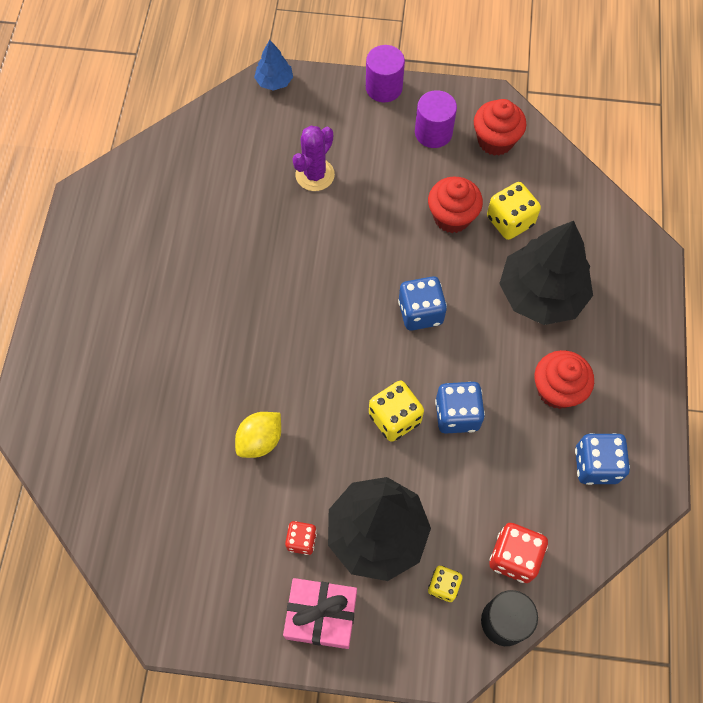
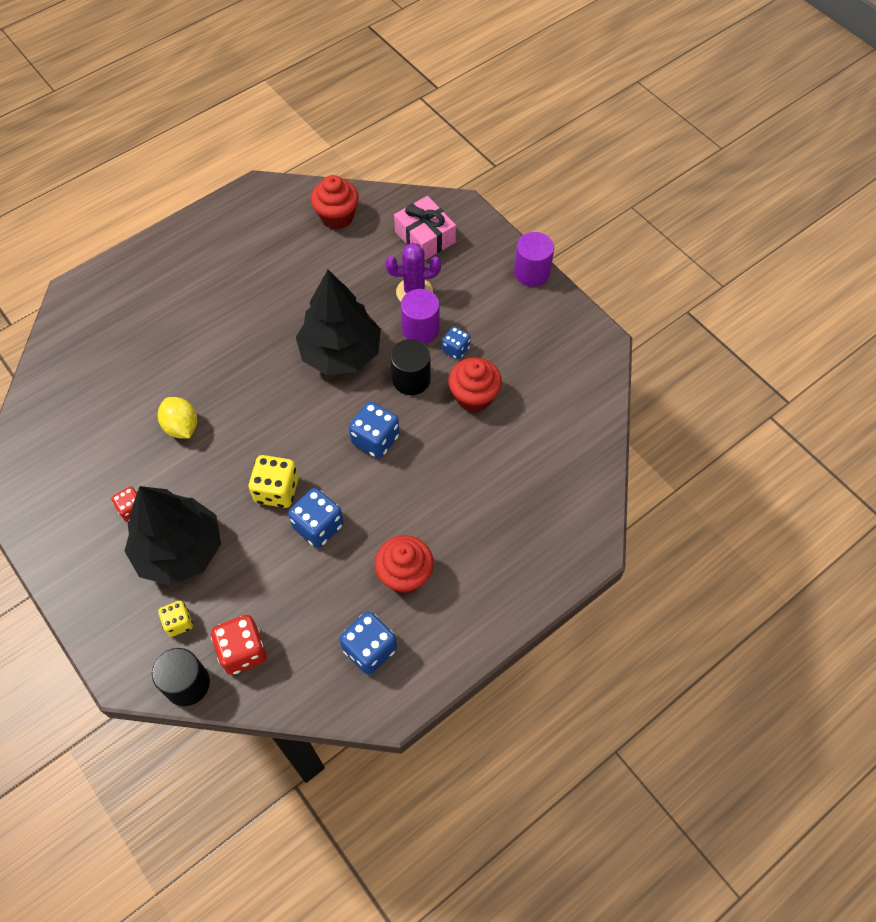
camera: 45 degrees right, 5 degrees down
yellow lemon [235,412,281,458] -> yellow lemon turned 60 degrees clockwise [158,397,197,439]
blue tree [254,40,293,91] -> none
pink gift [283,578,357,649] -> pink gift moved to [394,196,456,260]
purple cylinder [415,90,457,148] -> purple cylinder moved to [401,289,440,344]
red cupcake [474,99,526,156] -> red cupcake moved to [311,175,359,230]
yellow dice [487,182,541,240] -> none
black tree [499,221,593,325] -> black tree moved to [296,270,381,375]
none -> black cylinder [391,339,431,395]
none -> blue dice [442,326,471,360]

